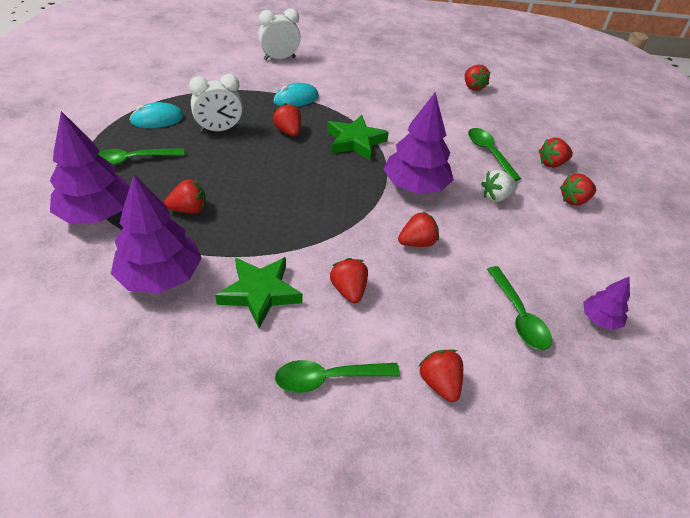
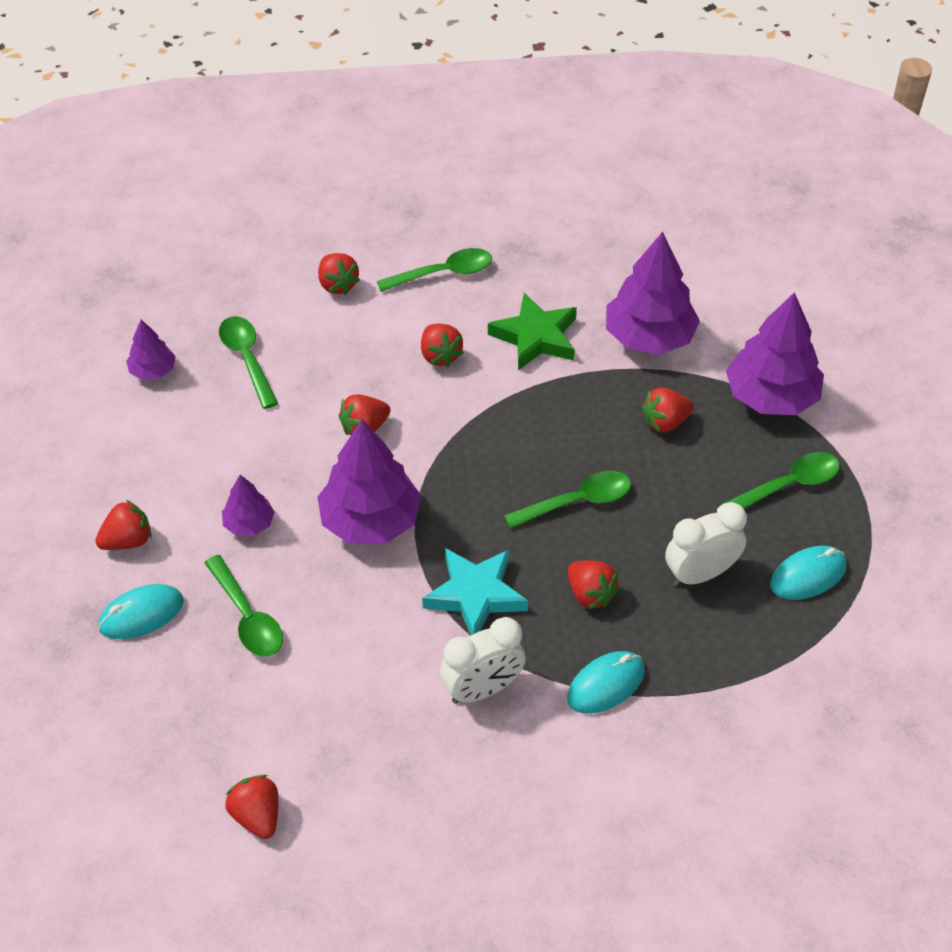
camera: 175 degrees right, 5 degrees up
white clock [258,8,301,60] -> white clock moved to [440,617,526,704]
green star [327,115,389,160] -> turquoise star [422,548,528,635]
white strawberry [481,170,518,202] -> purple tree [222,475,275,536]
red strawberry [539,138,573,168] -> turquoise mouse [98,584,184,639]
none -> green spoon [504,471,631,529]

